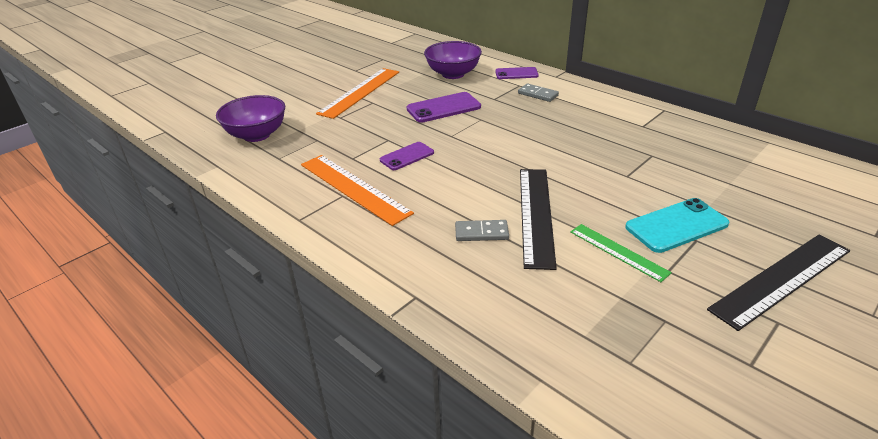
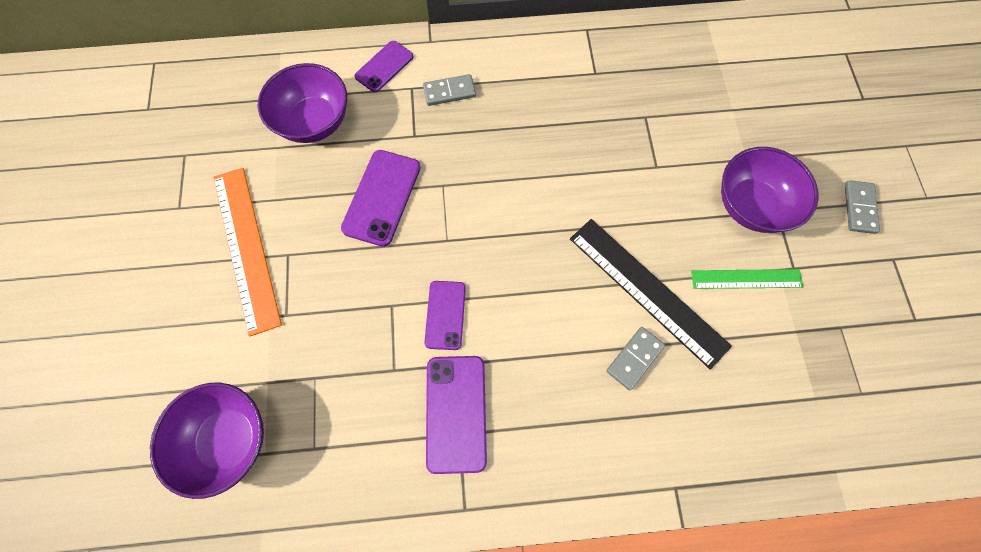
camera: 50 degrees left, 35 degrees up
orange ruler [301,155,414,226] -> purple phone [426,356,487,474]
turquoise phone [625,198,729,253] -> purple bowl [721,147,818,233]
black ruler [707,235,850,331] -> grey domino [845,180,880,234]

